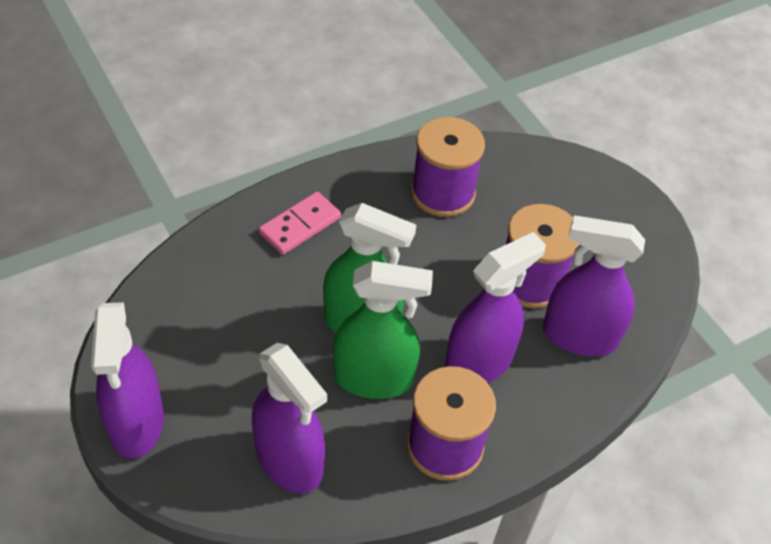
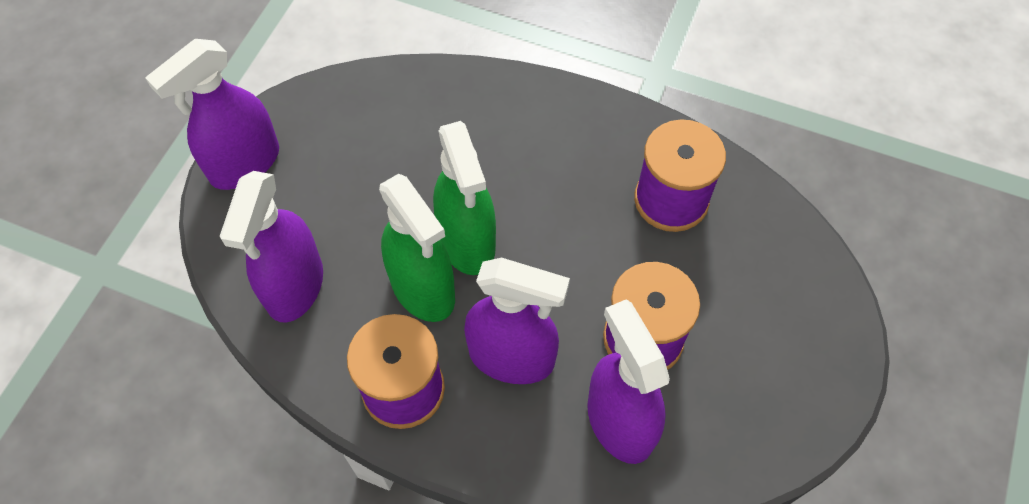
camera: 55 degrees right, 10 degrees up
pink domino [259,192,341,255] -> none

